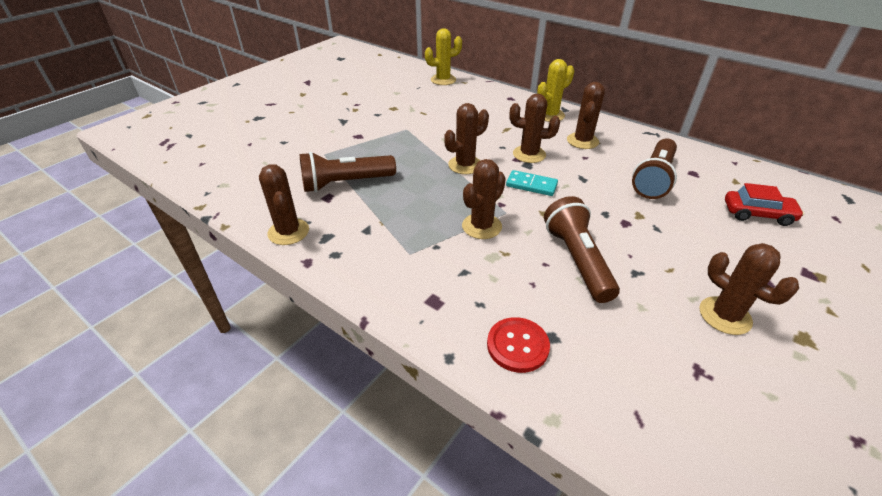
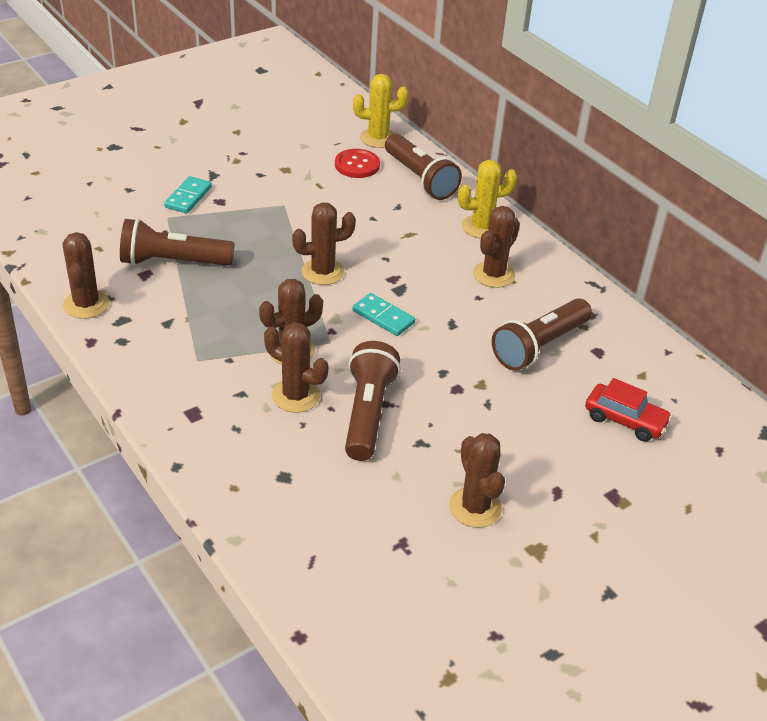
camera: 15 degrees right, 0 degrees up
red button [487,317,550,373] -> red button moved to [335,149,380,178]
brown cactus [509,94,560,163] -> brown cactus moved to [264,323,328,413]
none -> turquoise domino [164,176,212,213]
none -> brown flashlight [385,134,462,200]

